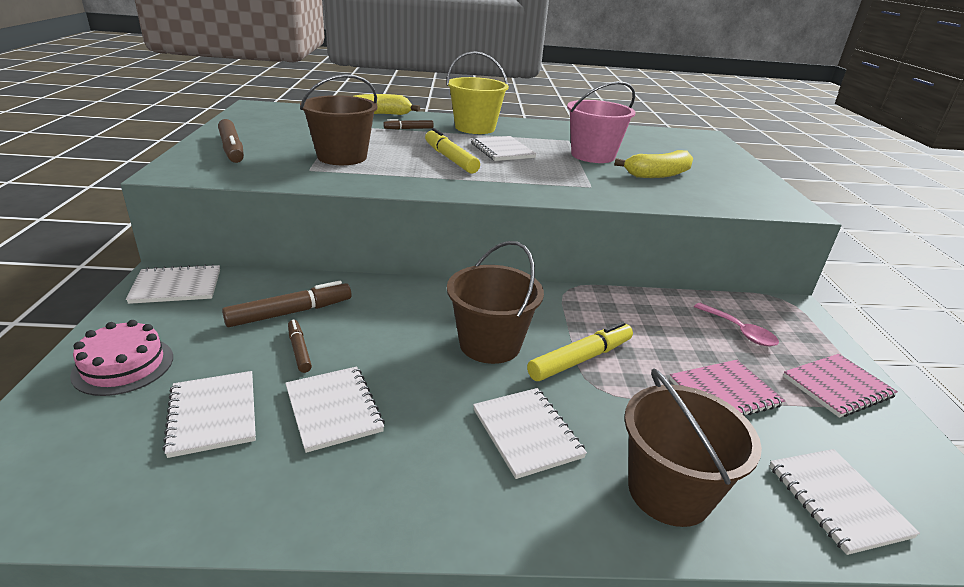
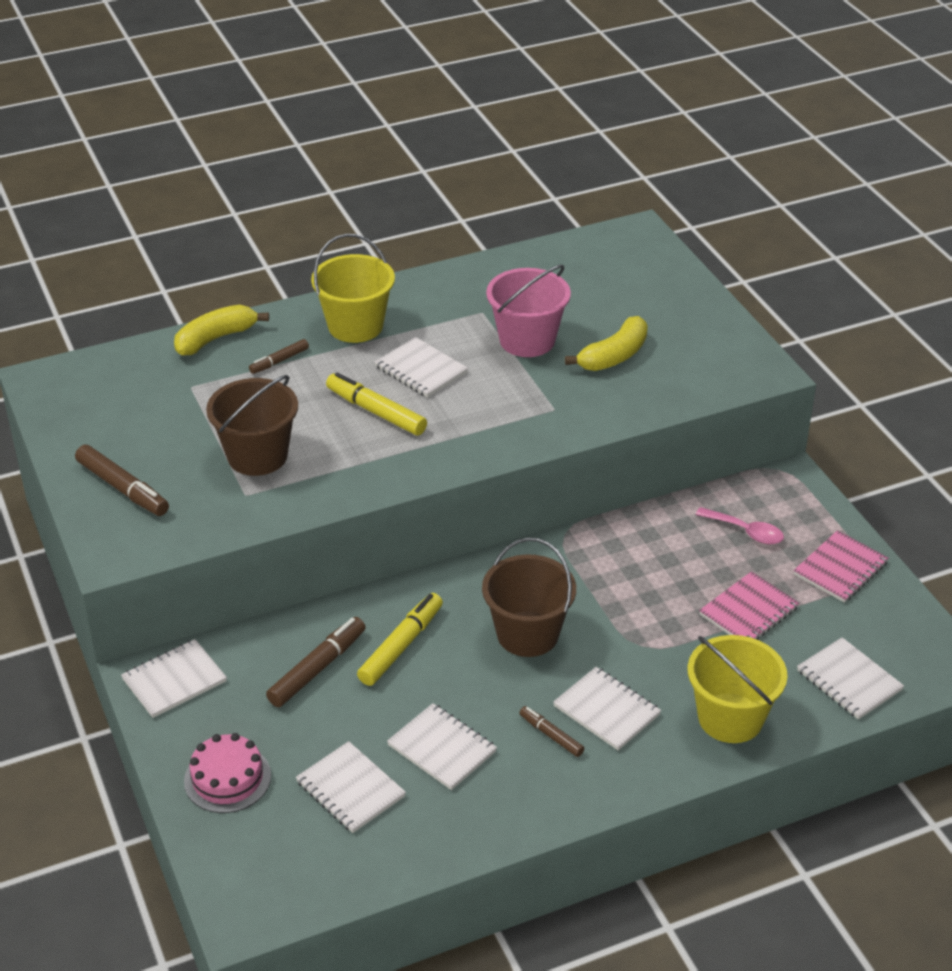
camera: 20 degrees left, 10 degrees up
brown marker [288,319,312,373] -> brown marker moved to [520,706,584,757]
yellow marker [527,322,633,381] -> yellow marker moved to [357,593,443,686]
brown bucket [624,369,762,527] -> yellow bucket [688,635,787,743]

